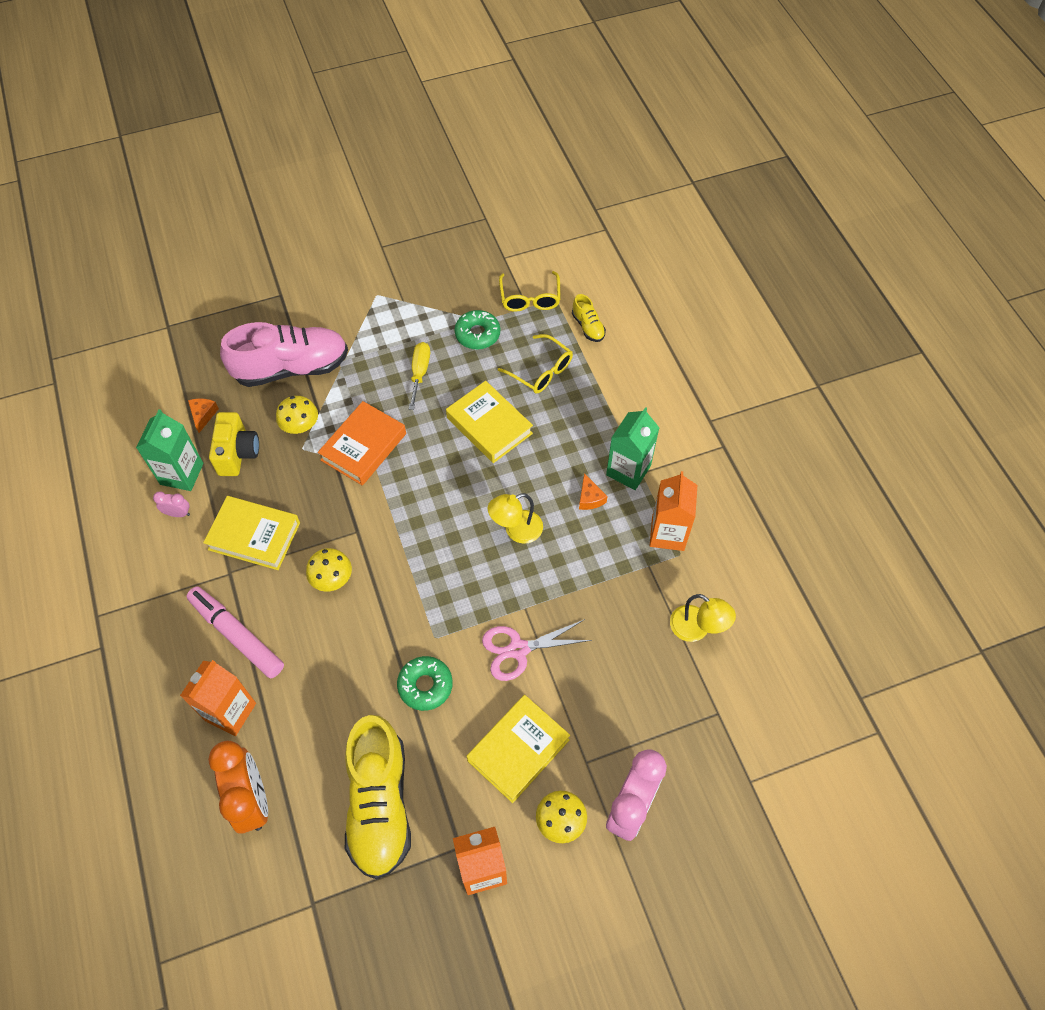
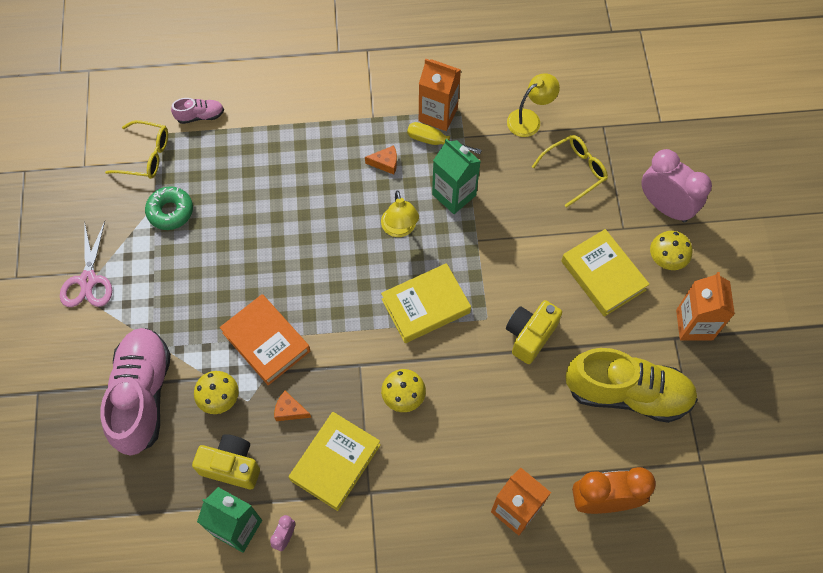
camera: 75 degrees left, 5 degrees up
pink marker [186,586,284,679] -> none
orange cheese [188,398,219,433] -> orange cheese moved to [274,391,311,421]
green donut [397,656,453,711] -> yellow camera [506,300,562,364]
yellow screwdriver [409,342,430,410] -> yellow screwdriver moved to [407,122,482,154]
yellow book [446,381,533,463] -> yellow book moved to [381,263,471,343]
pink scissors [482,619,592,681] -> pink scissors moved to [60,221,112,307]
yellow glasses [498,334,573,394] -> yellow glasses moved to [532,135,608,208]
yellow shoe [572,294,606,342] -> pink shoe [171,98,224,124]
green carton [606,407,659,490] -> green carton moved to [432,139,481,214]

